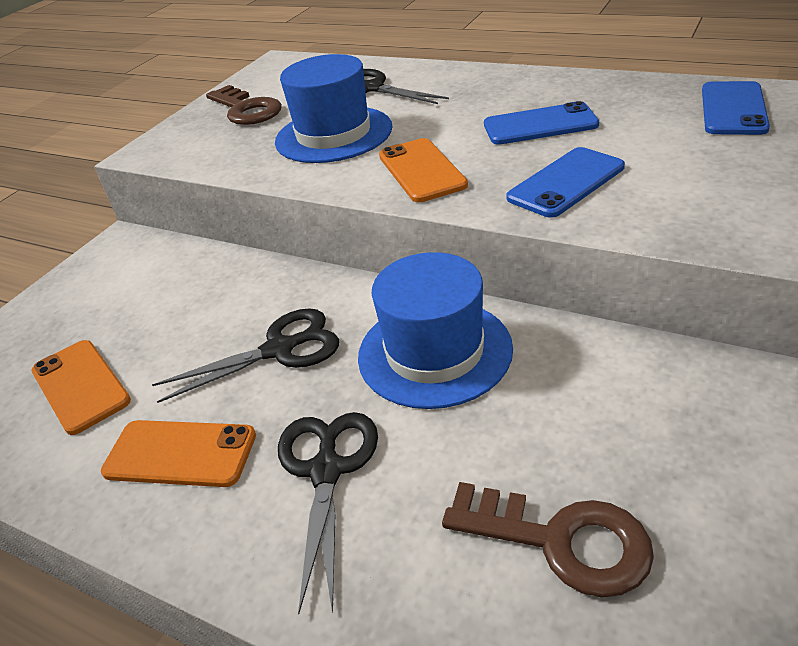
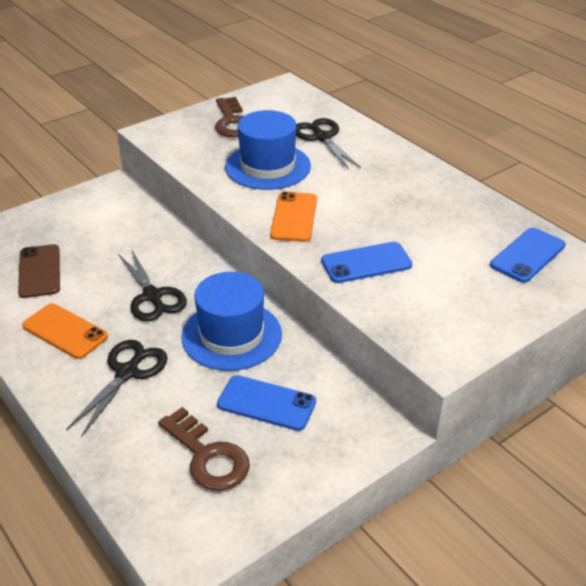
camera: 20 degrees right, 0 degrees up
orange phone [32,340,131,435] -> brown phone [18,244,60,298]
black scissors [152,308,339,403] -> black scissors turned 60 degrees clockwise [118,250,187,321]
blue phone [484,101,599,145] -> blue phone moved to [217,375,316,431]

